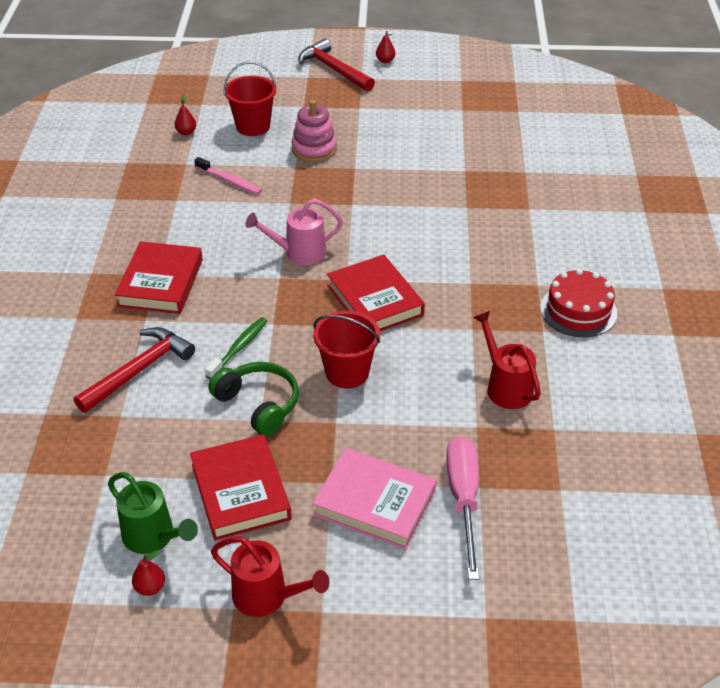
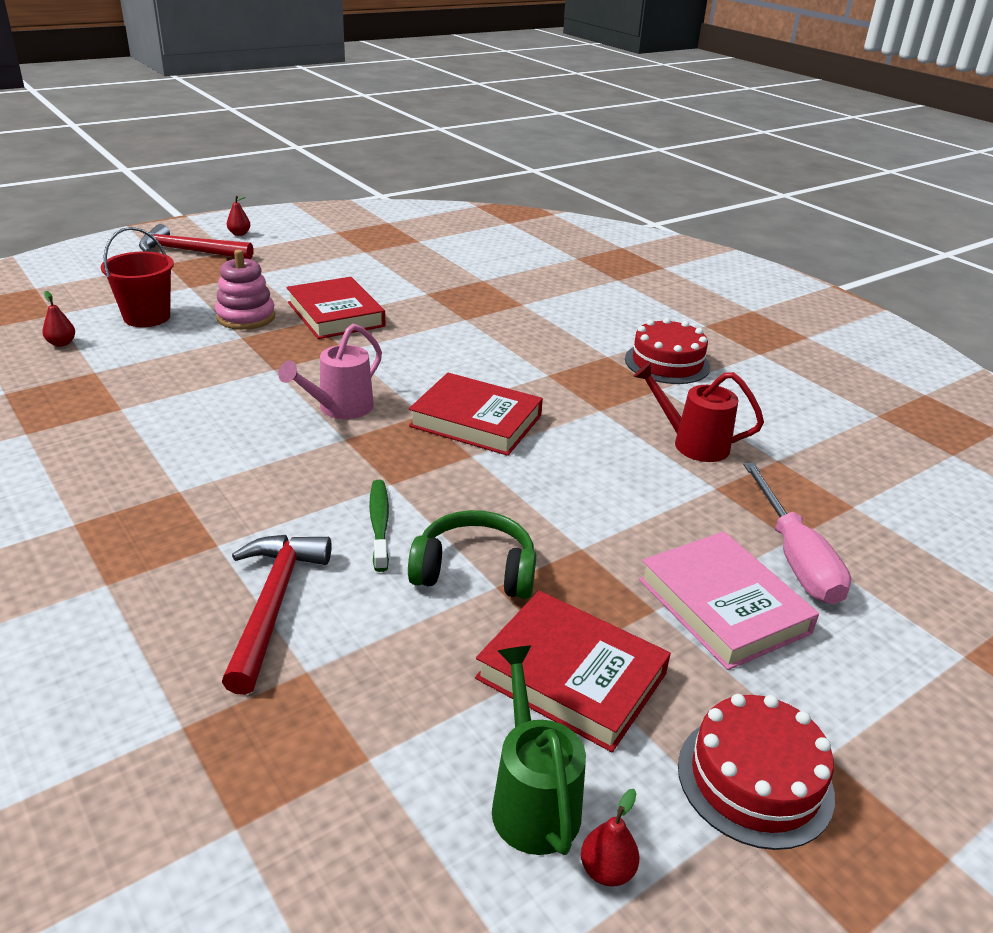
camera: 40 degrees left, 10 degrees down
green watering can [108,472,198,554] -> green watering can turned 105 degrees counterclockwise [492,646,586,855]
red book [115,241,203,314] -> red book moved to [287,277,385,339]
pink toothbrush [194,157,262,194] -> none
red watering can [211,536,329,617] -> red cake [678,694,835,850]
pink book [312,448,436,550] -> pink book turned 75 degrees clockwise [639,531,819,670]
red bucket [313,311,380,388] -> none
pink screwdriver [446,436,479,580] -> pink screwdriver turned 150 degrees counterclockwise [743,462,851,605]

